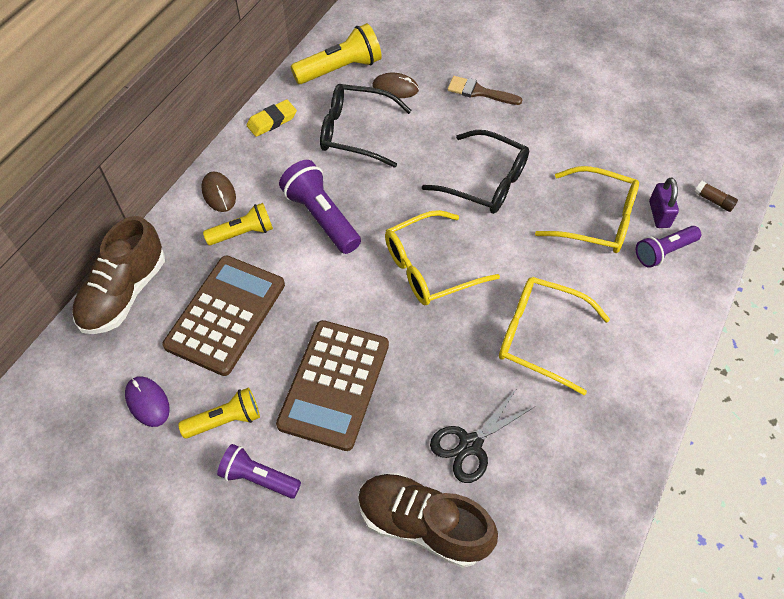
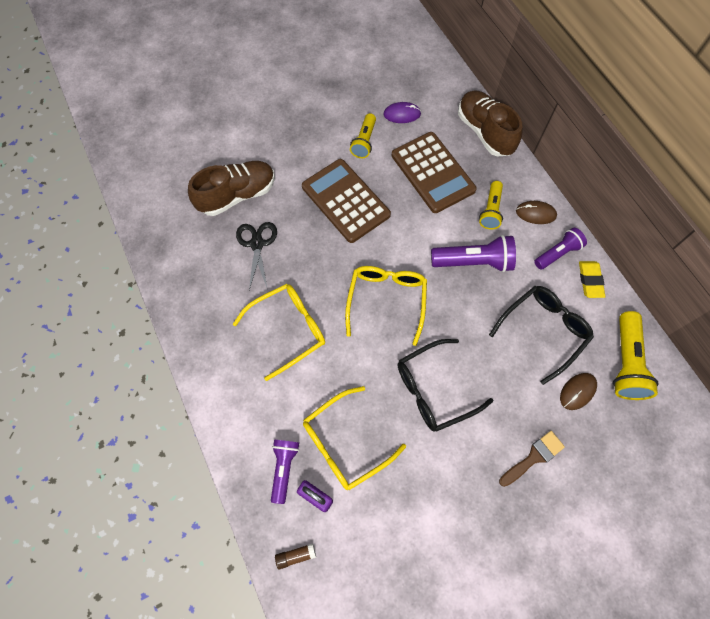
camera: 125 degrees right, 10 degrees up
purple flashlight [217,444,301,499] -> purple flashlight moved to [534,228,587,270]

